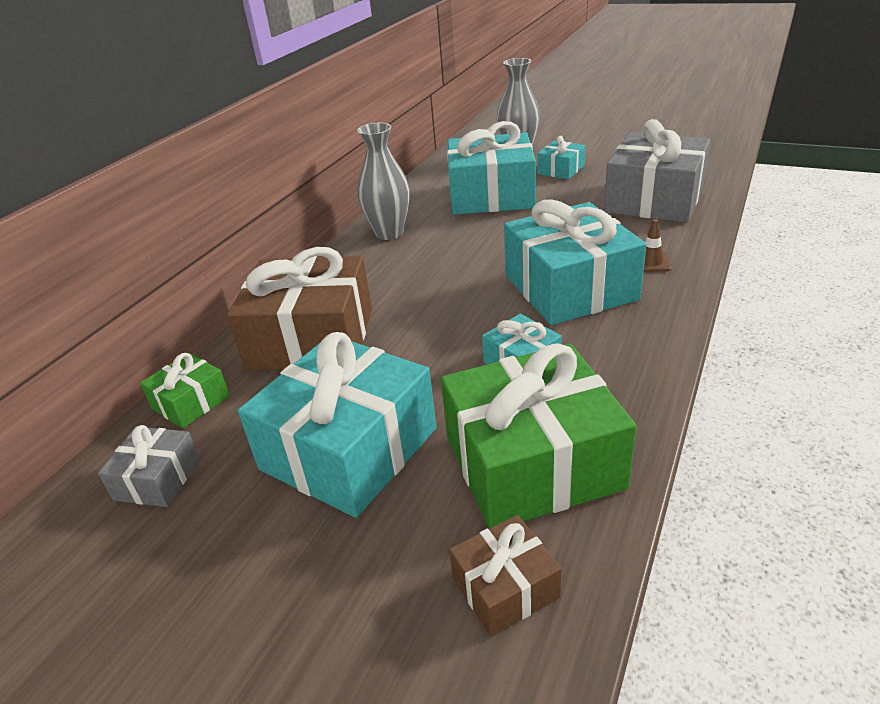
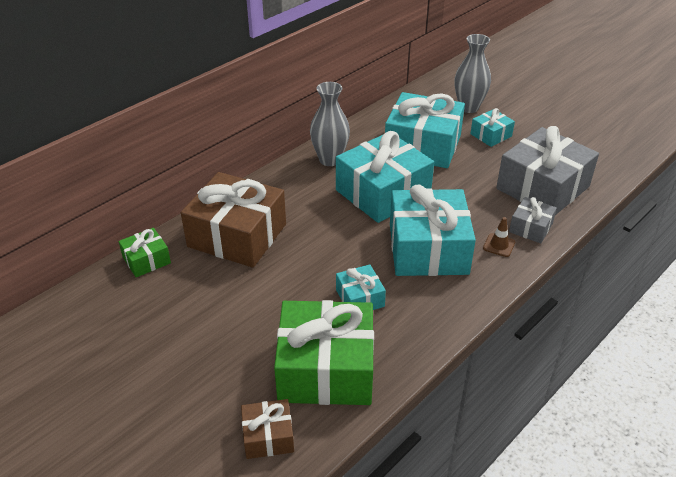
camera: 15 degrees right, 5 degrees up
grey gift [98,425,200,507] -> grey gift moved to [509,197,557,243]
turquoise gift [238,332,436,518] -> turquoise gift moved to [336,131,434,223]

